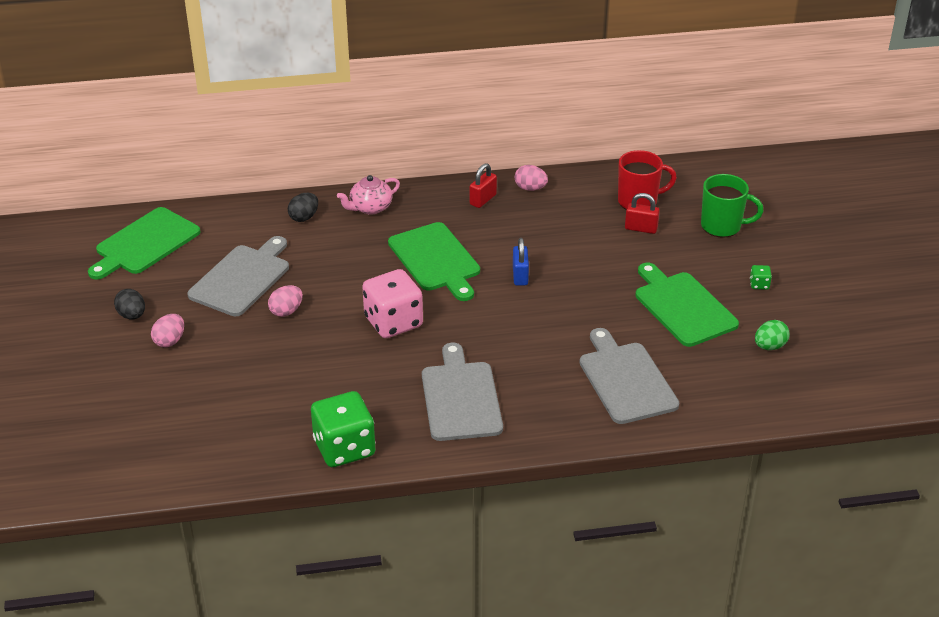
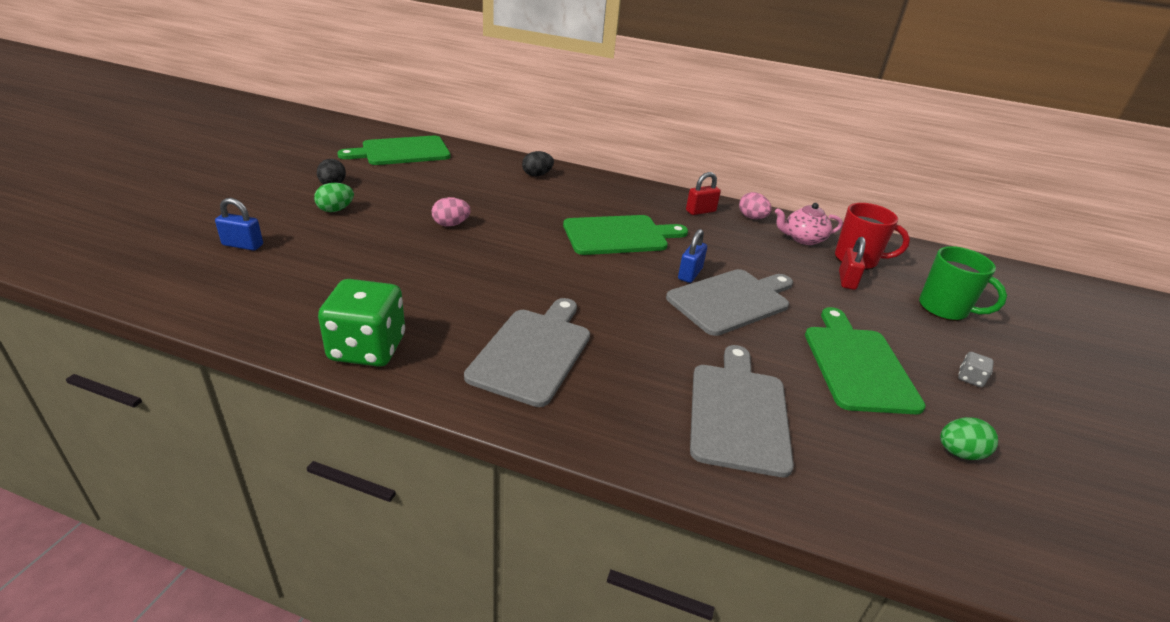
camera: 25 degrees right, 5 degrees down
pink egg [151,314,184,347] -> green egg [314,183,354,212]
grey cutting board [187,236,289,316] -> grey cutting board moved to [666,269,793,336]
pink teapot [337,175,400,215] -> pink teapot moved to [775,203,843,245]
pink dice [362,269,423,338] -> none
green cutting board [388,222,480,301] -> green cutting board turned 105 degrees counterclockwise [563,215,688,255]
red padlock [625,193,660,234] -> red padlock turned 60 degrees clockwise [839,237,865,290]
green dice [750,265,772,290] -> grey dice [958,352,994,387]
none -> blue padlock [215,198,263,251]

